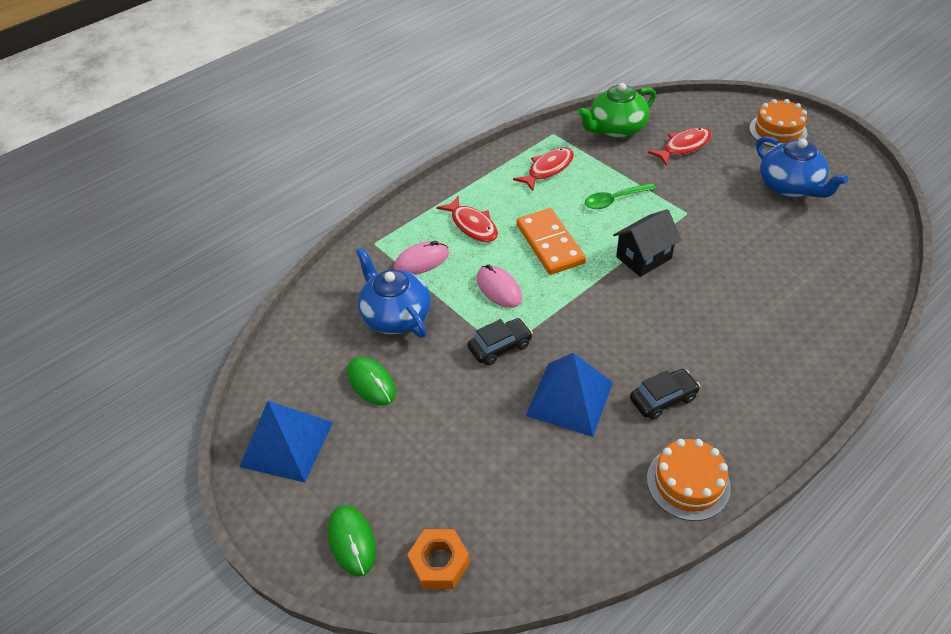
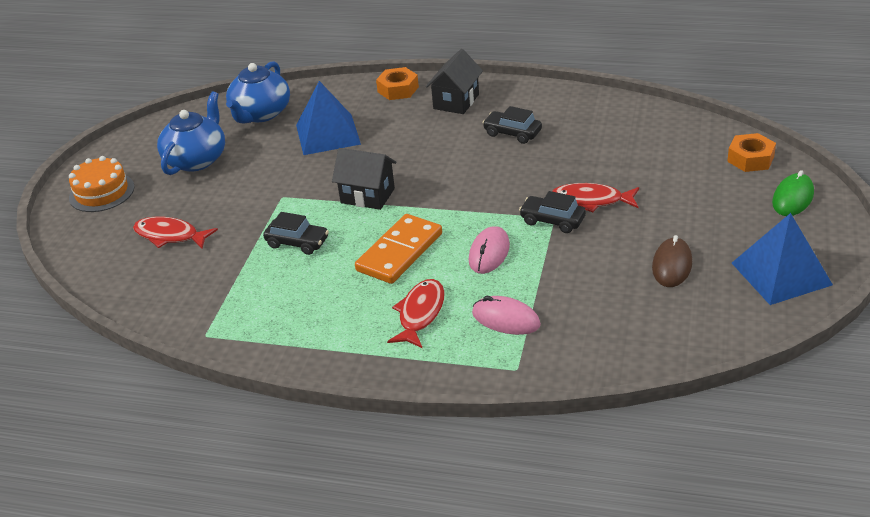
camera: 125 degrees left, 10 degrees down
green mouse [347,356,396,406] -> brown mouse [652,235,692,287]
blue teapot [356,247,431,338] -> blue teapot moved to [226,61,290,123]
red fish [513,148,574,191] -> red fish moved to [552,183,639,213]
blue pyramid [526,353,613,437] -> blue pyramid moved to [296,81,361,155]
green teapot [577,83,656,138] -> none
green spoon [585,183,656,209] -> black car [263,212,329,255]
orange cake [647,439,731,521] -> none
none -> orange nut [376,67,419,100]
none -> black house [426,49,483,114]

